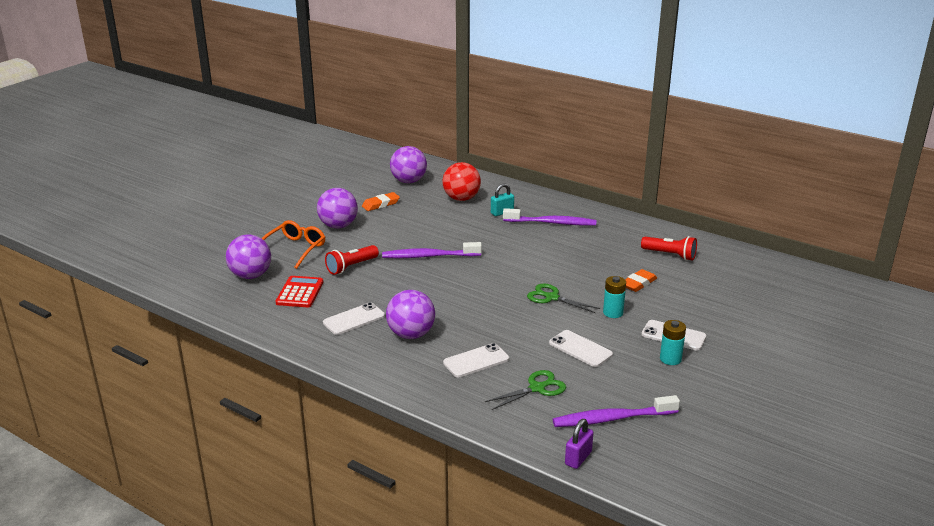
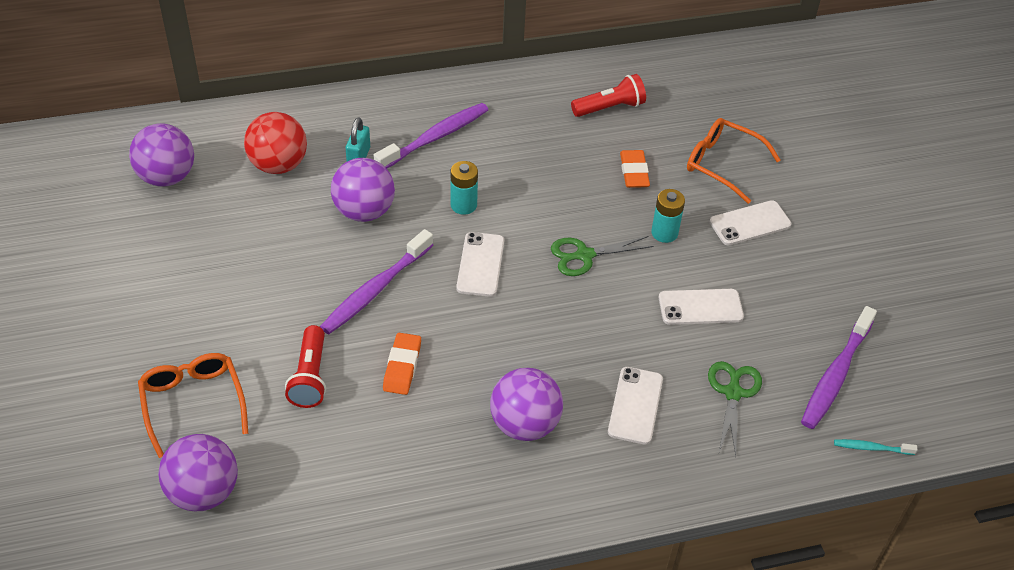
camera: 50 degrees left, 20 degrees up
red calculator [275,276,323,307] -> none
purple ball [317,188,358,228] -> purple ball moved to [331,158,395,222]
white phone [323,302,385,335] -> white phone moved to [456,232,504,297]
orange eraser [362,192,400,211] -> orange eraser moved to [383,333,421,395]
purple padlock [565,419,593,469] -> turquoise toothbrush [834,439,918,455]
turquoise battery [660,320,686,365] -> turquoise battery moved to [451,161,478,215]
none -> orange glasses [687,118,781,204]

